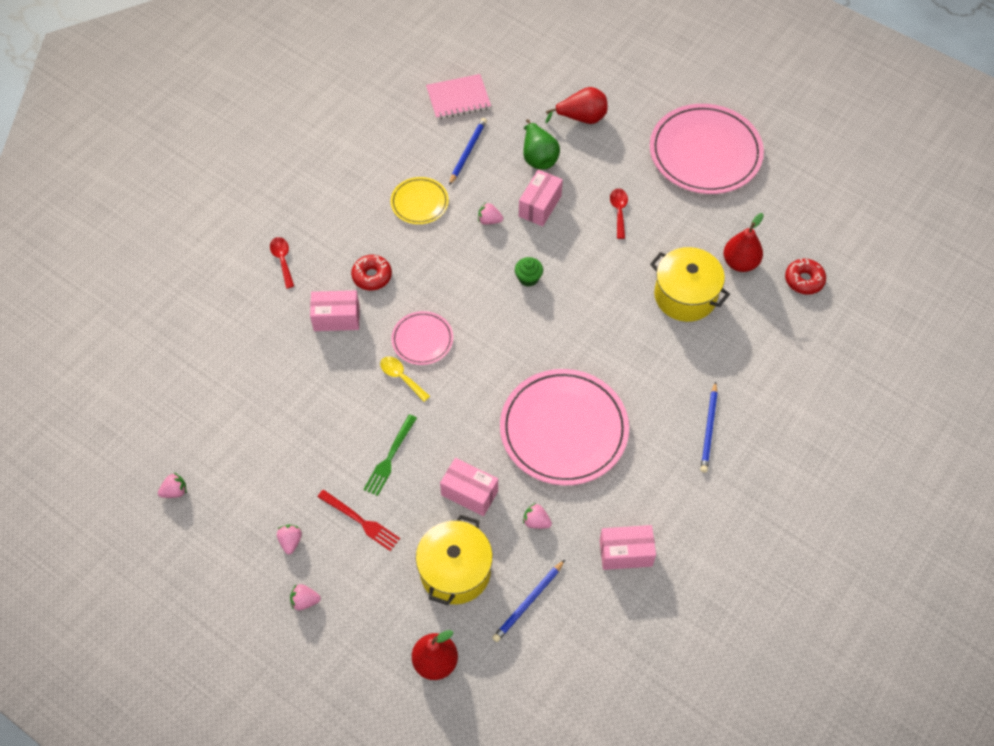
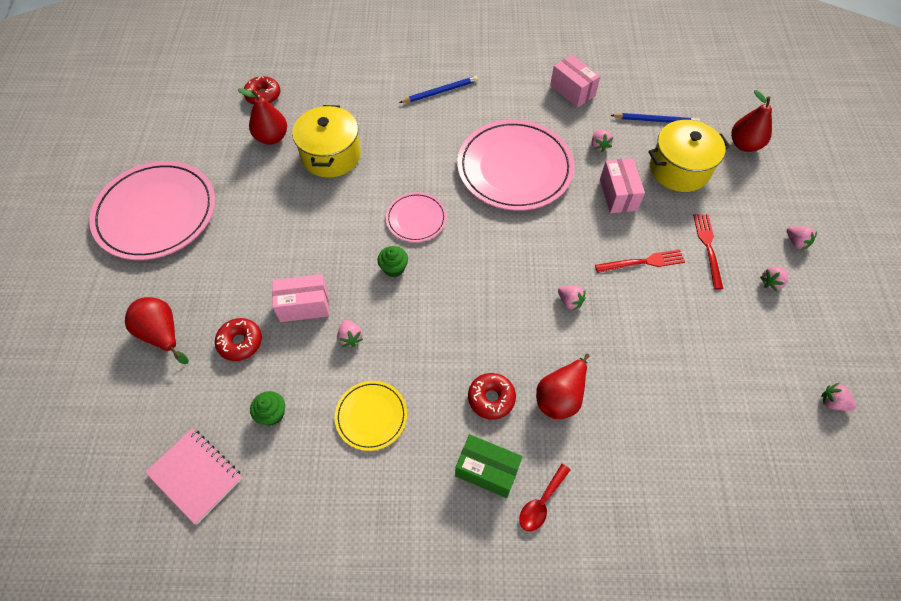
camera: 125 degrees left, 0 degrees up
pink box [310,290,360,331] -> red pear [536,354,590,419]
green fork [363,414,417,496] -> red fork [595,249,685,273]
yellow spoon [380,356,430,402] -> pink strawberry [558,286,586,311]
pink plate [391,311,453,365] -> pink plate moved to [386,192,447,242]
blue pencil [449,118,487,185] -> green cupcake [250,391,285,425]
green pear [523,119,560,170] -> red donut [215,318,262,361]
red spoon [610,188,628,239] -> none
none -> green box [455,434,523,498]

